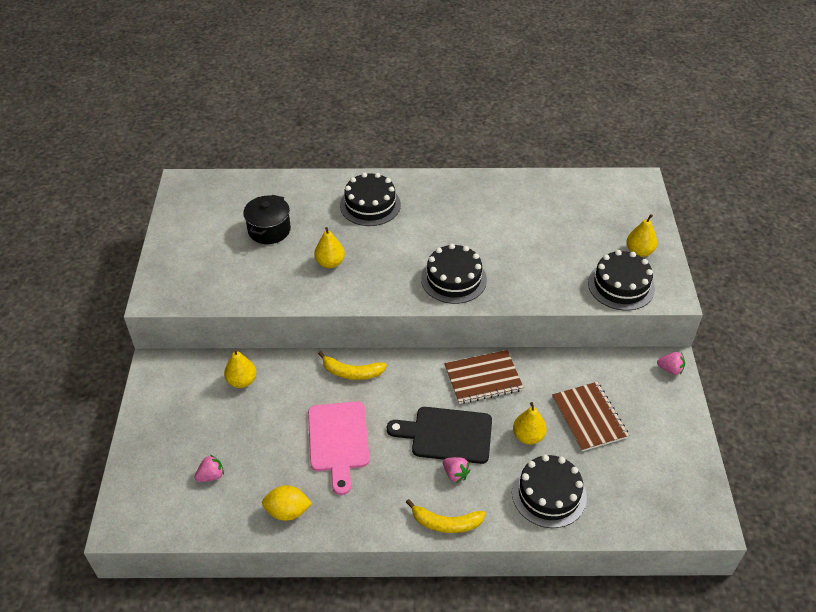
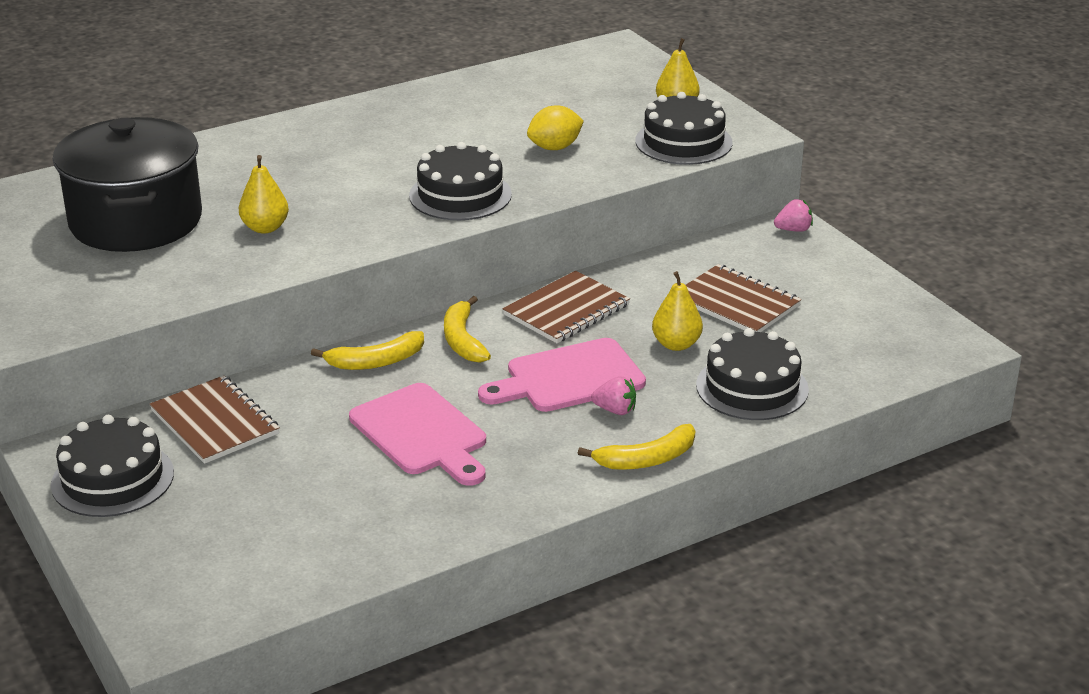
camera: 30 degrees left, 15 degrees down
pink strawberry [194,455,224,482] -> none
yellow pear [224,349,256,388] -> brown notebook [150,375,280,464]
black pot [243,195,291,244] -> black pot [53,117,202,252], size x1.83
yellow lemon [262,485,312,521] -> yellow lemon moved to [527,106,584,150]
black cake [340,172,401,226] -> black cake moved to [51,415,174,517]
black cutting board [387,407,492,464] -> pink cutting board [478,338,646,412]
none -> yellow banana [444,296,491,363]

